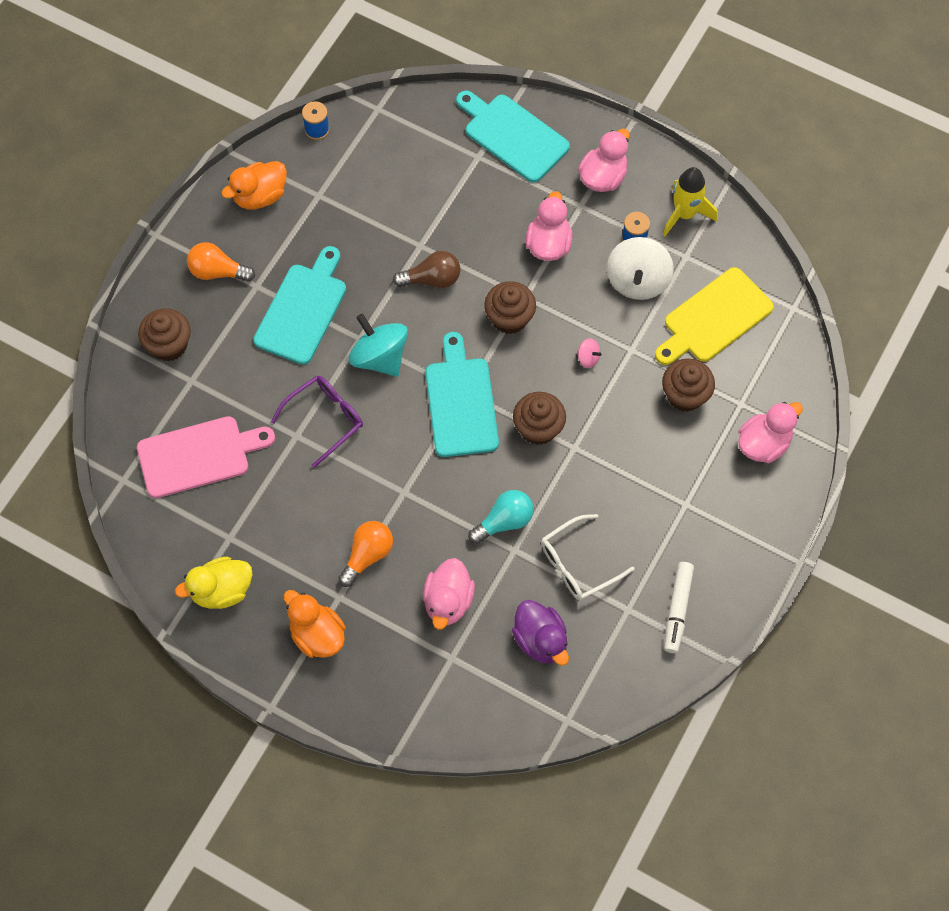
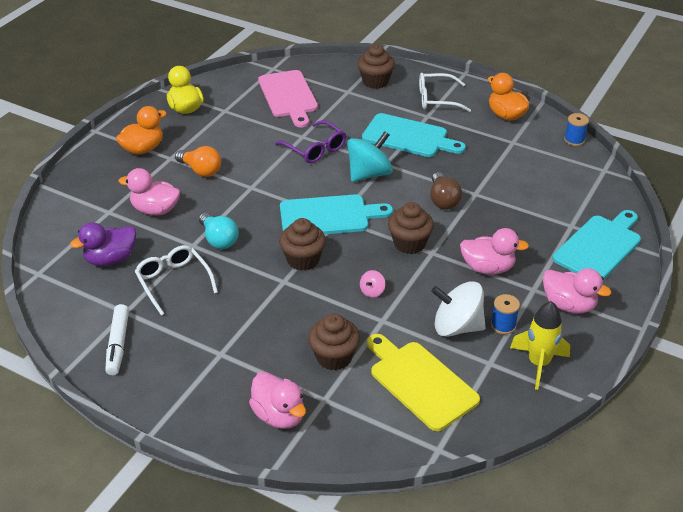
camera: 90 degrees right, 25 degrees down
orange light bulb [187,242,255,282] -> white glasses [419,73,471,112]
white marker [664,562,694,653] -> white marker turned 105 degrees counterclockwise [105,304,129,375]

